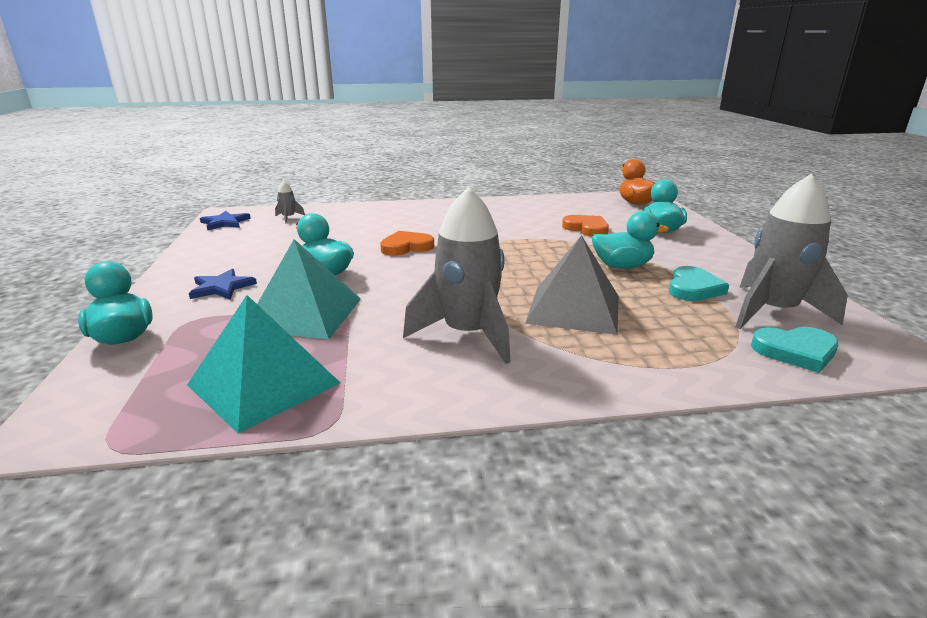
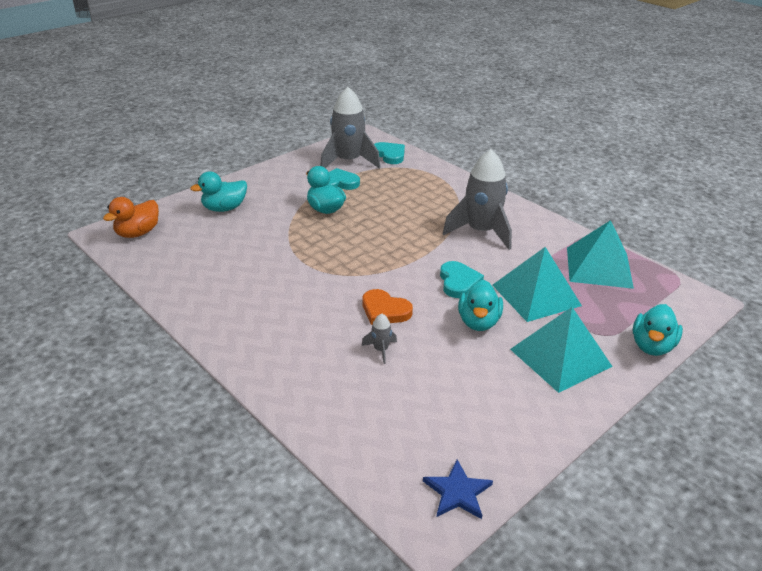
camera: 125 degrees left, 10 degrees up
blue star [189,269,257,299] -> turquoise pyramid [510,307,613,393]
grey rocket [275,180,305,223] -> grey rocket moved to [362,314,397,364]
grey pyramid [525,235,619,335] -> none
orange heart [562,215,609,237] -> none
none -> turquoise heart [440,261,484,298]

